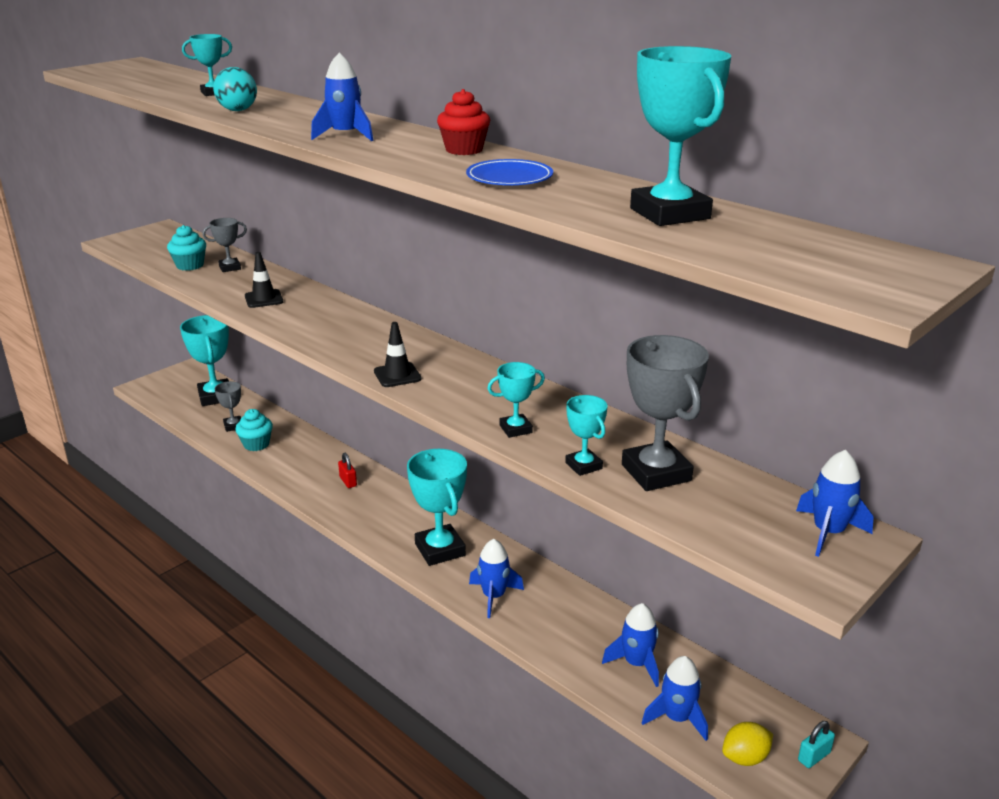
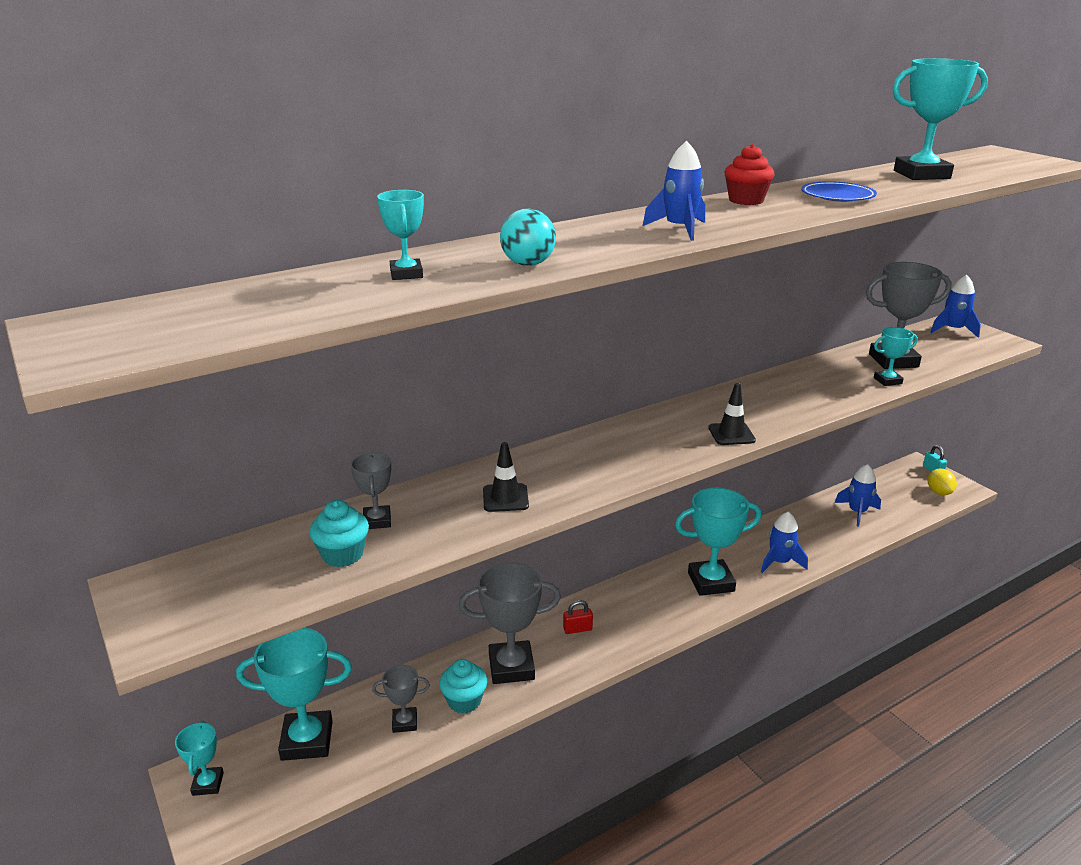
camera: 75 degrees left, 0 degrees up
turquoise trophy [487,362,545,438] -> turquoise trophy moved to [175,721,224,796]
blue rocket [642,656,708,741] -> none
none -> grey trophy [459,562,561,684]

